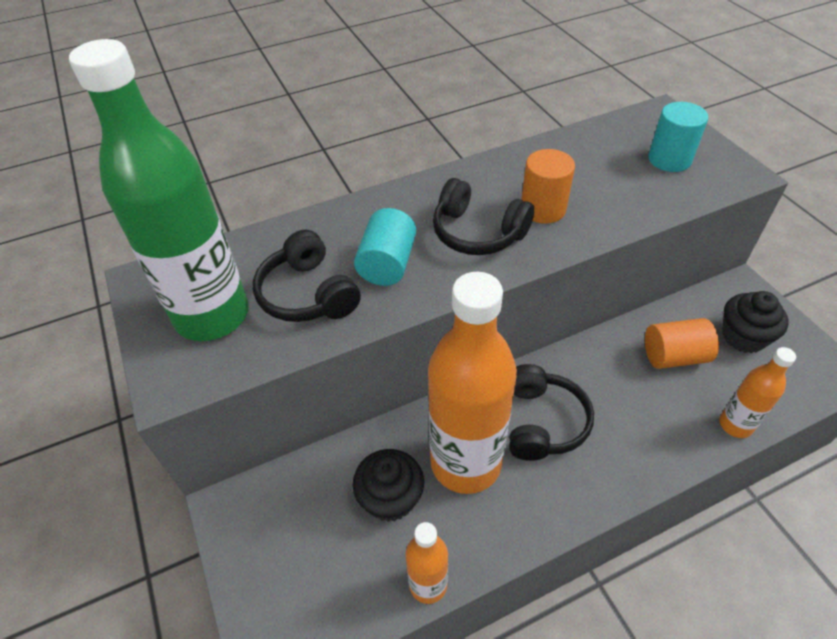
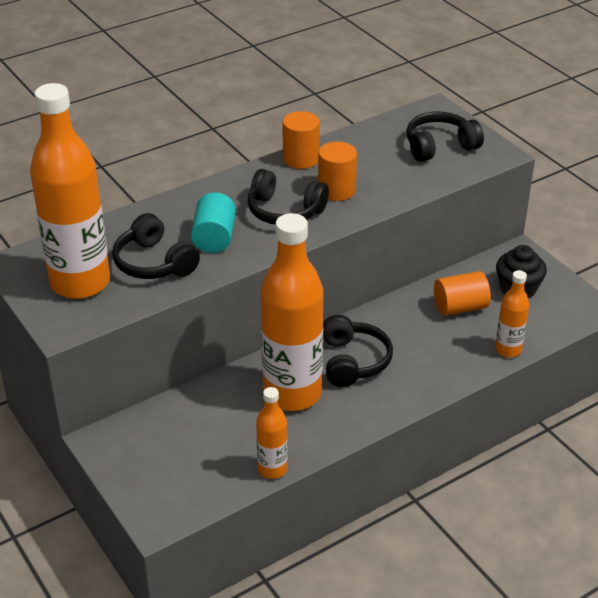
camera: 10 degrees left, 10 degrees down
green bottle [69,39,249,341] -> orange bottle [30,83,110,299]
black cupcake [352,449,424,522] -> none
turquoise cylinder [648,102,708,172] -> black headphones [406,112,484,162]
none -> orange cylinder [282,111,320,169]

